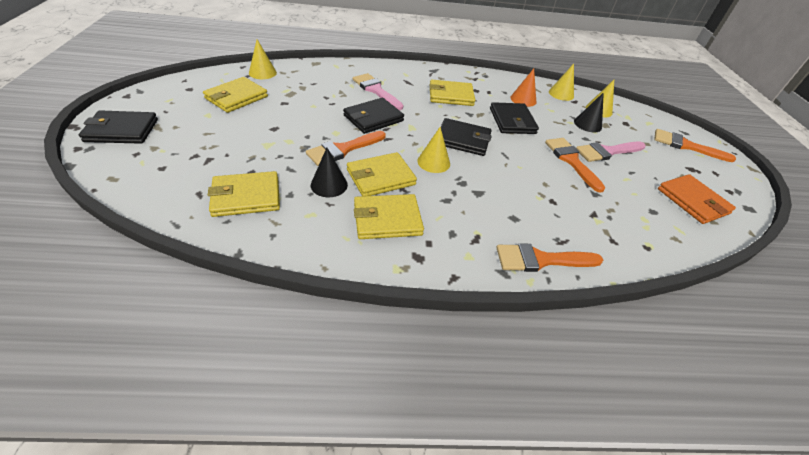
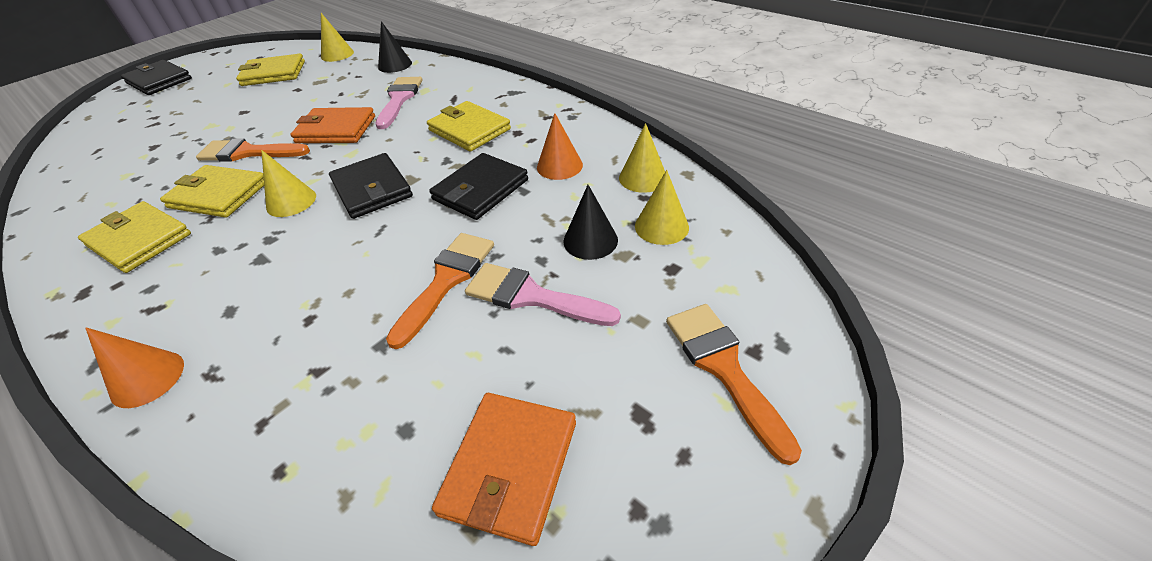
camera: 50 degrees right, 0 degrees up
yellow wallet [208,171,280,217] -> none
black cone [311,148,348,197] -> black cone moved to [378,21,412,73]
black wallet [343,98,404,134] -> orange wallet [290,107,375,143]
orange brush [497,243,603,272] -> orange cone [86,327,184,408]

